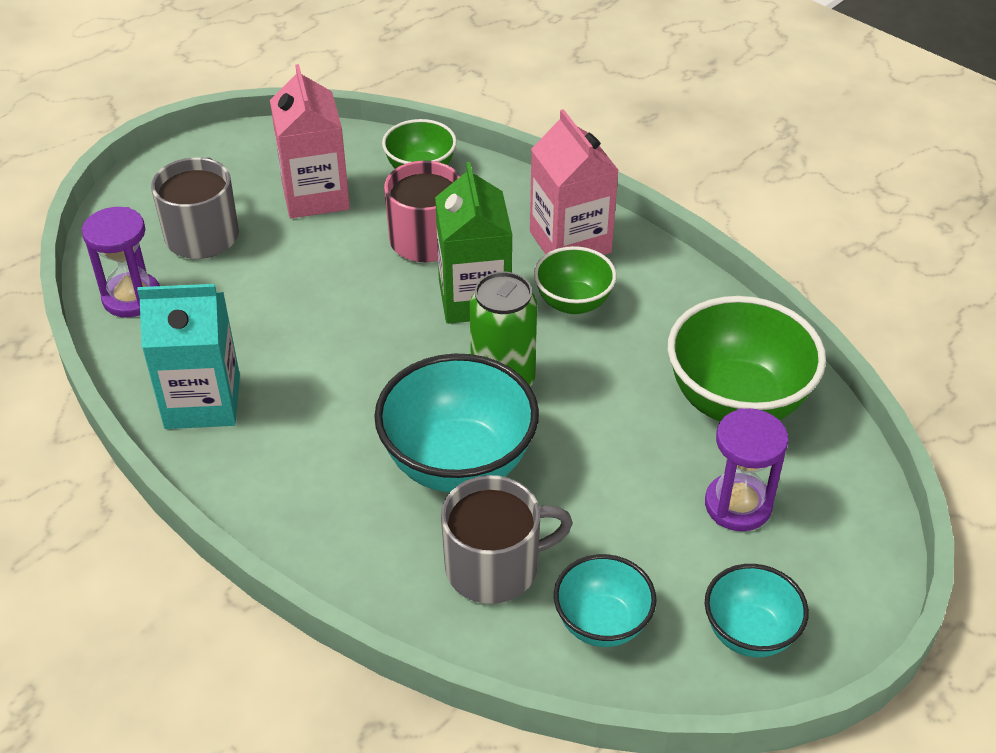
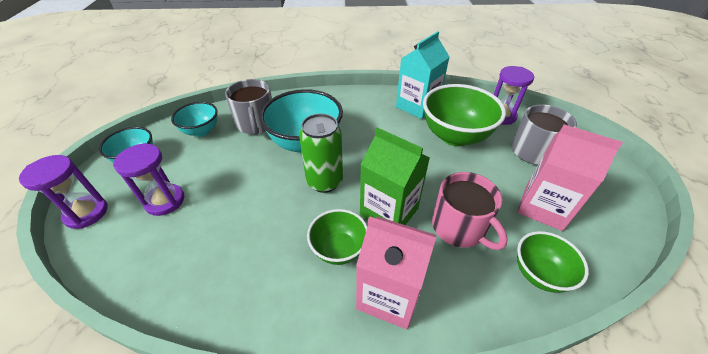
camera: 135 degrees right, 0 degrees up
grey mug [441,475,573,604] -> grey mug turned 45 degrees counterclockwise [225,79,272,135]
green bowl [668,296,826,421] -> green bowl moved to [423,84,506,146]
none -> purple hourglass [19,155,108,229]

